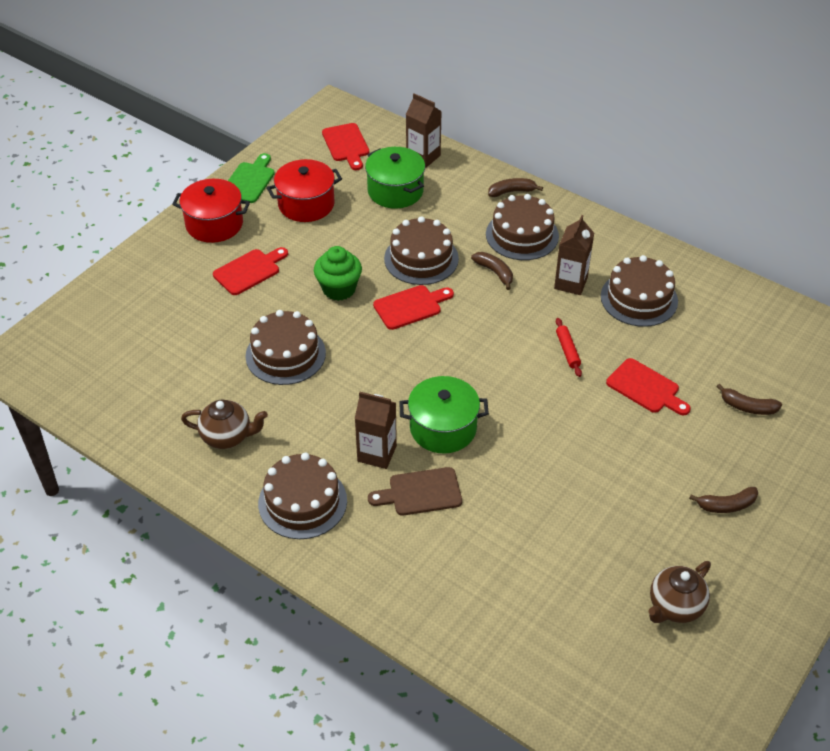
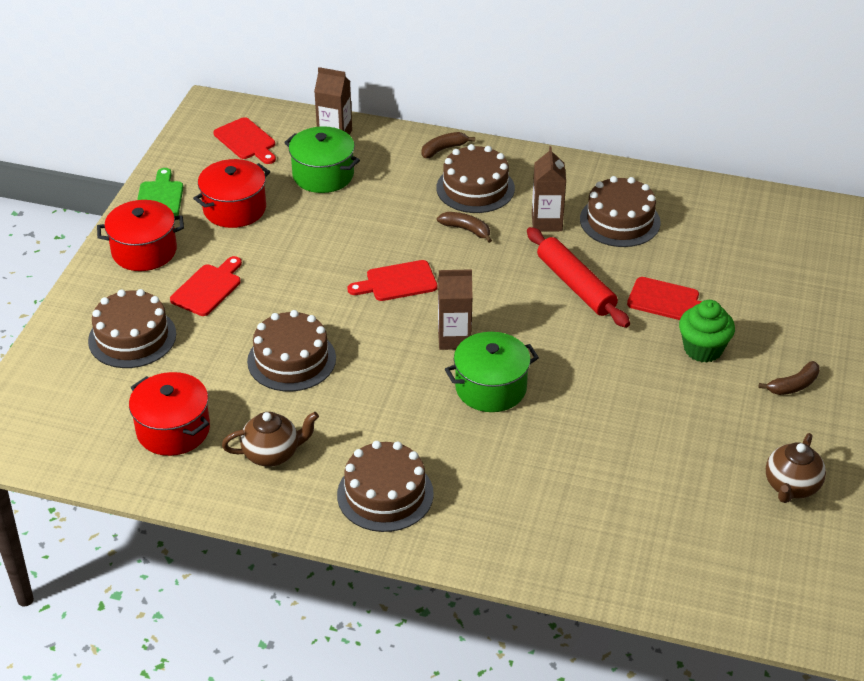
camera: 20 degrees left, 5 degrees down
green cupcake [314,246,362,301] -> green cupcake moved to [679,300,735,363]
brown carton [355,392,397,469] -> brown carton moved to [438,269,473,350]
brown cutting board [368,467,462,516] -> none
red cutting board [373,285,454,330] -> red cutting board turned 150 degrees counterclockwise [347,260,438,301]
brown cake [384,216,459,285] -> brown cake moved to [88,289,176,368]
red rolling pin [556,318,582,377] -> red rolling pin [527,227,630,328], size x2.02
brown banana [716,384,782,415] -> none
none -> red pot [129,372,210,456]

